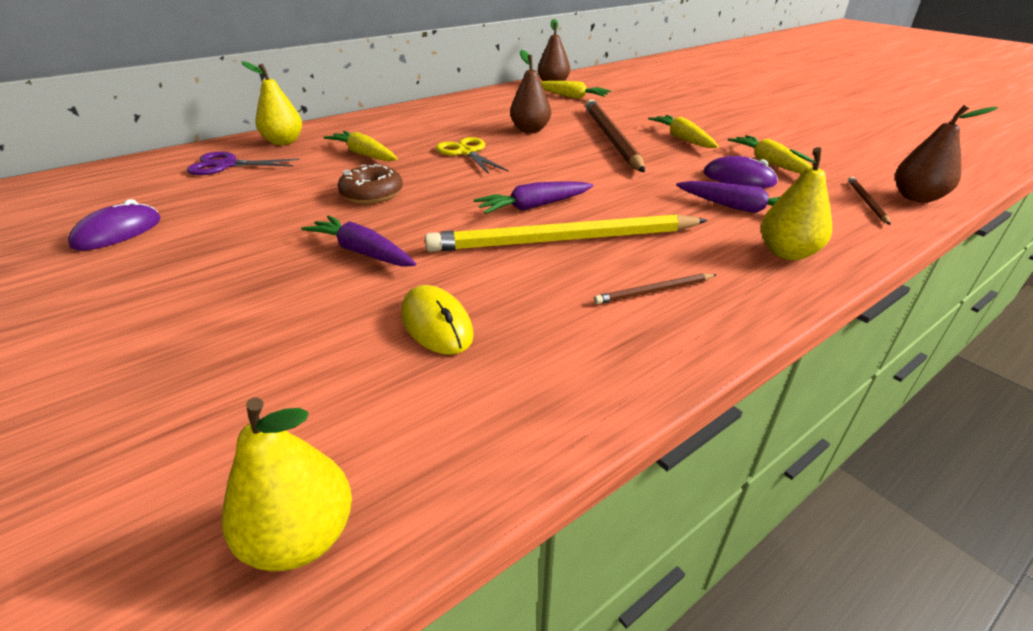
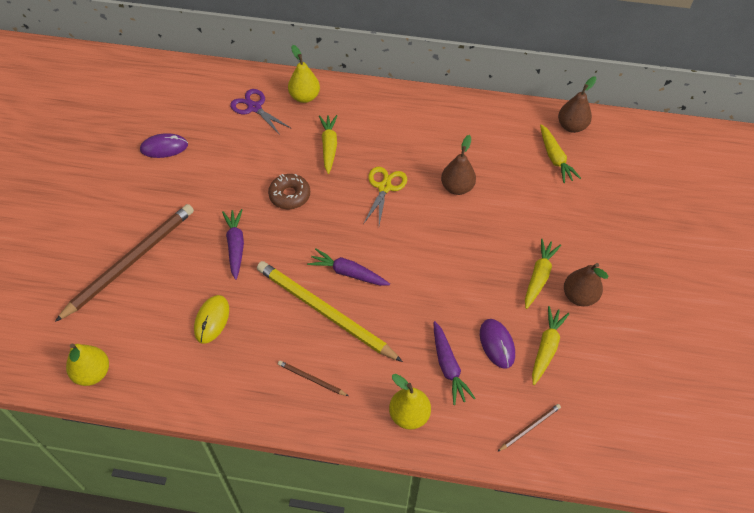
camera: 45 degrees right, 20 degrees up
brown pencil [585,99,645,172] -> brown pencil moved to [55,204,194,322]
brown pear [895,105,998,203] -> brown pear moved to [564,263,609,306]

